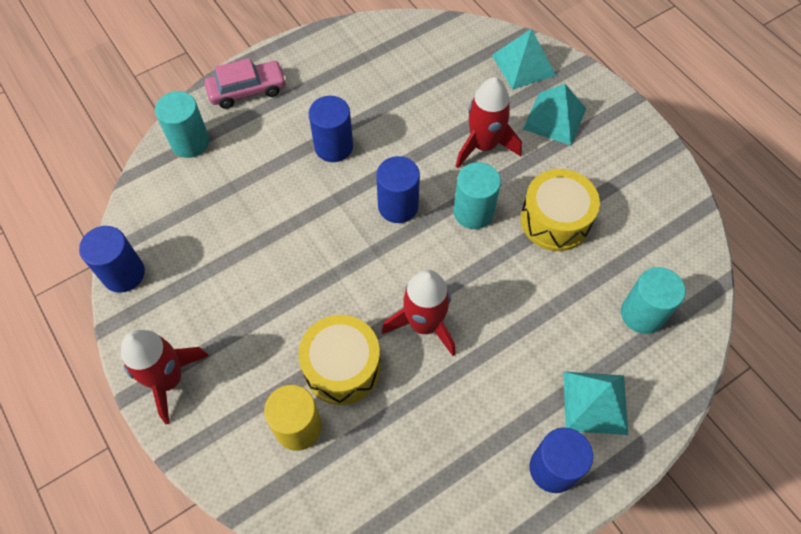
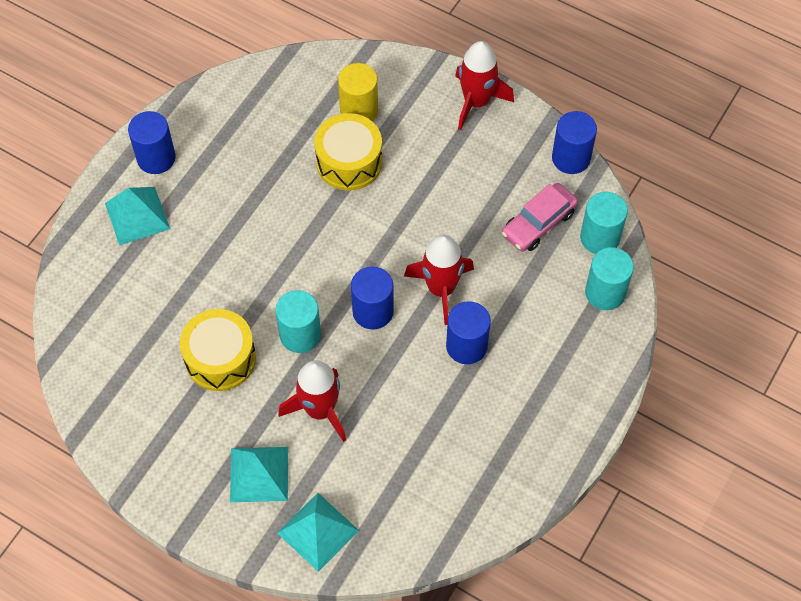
camera: 155 degrees right, 0 degrees up
pink car [204,58,286,109] -> pink car moved to [502,183,578,252]
red rocket [382,270,456,356] -> red rocket moved to [404,235,474,325]
turquoise cylinder [621,267,685,334] -> turquoise cylinder moved to [580,192,628,254]

